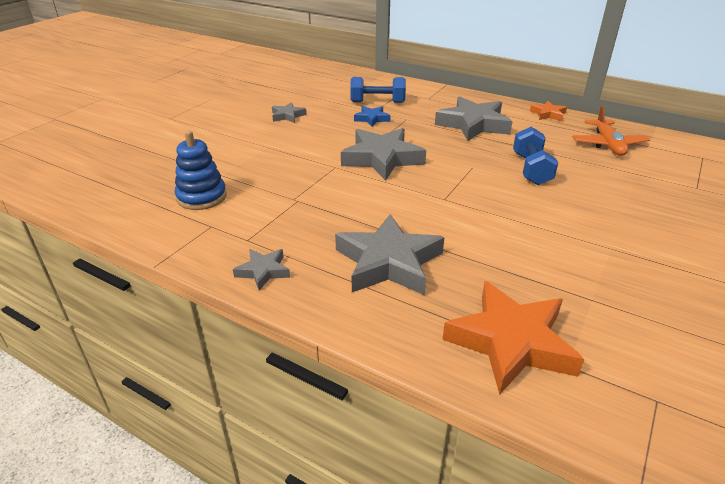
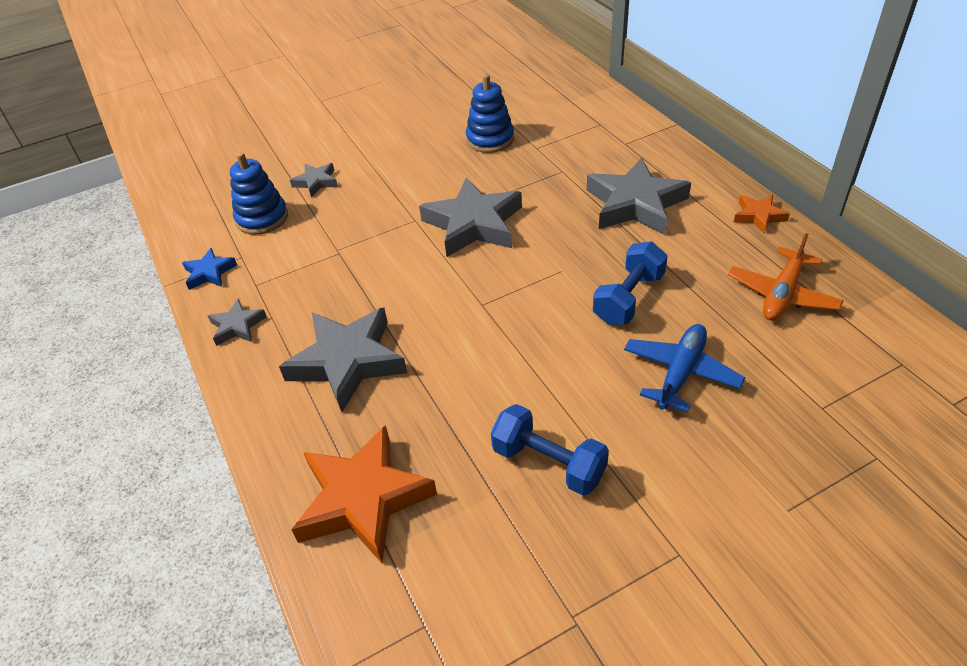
camera: 35 degrees right, 10 degrees up
grey star [272,102,307,123] -> grey star moved to [290,163,338,197]
blue dumbbell [350,77,406,103] -> blue dumbbell moved to [491,404,609,496]
blue star [354,106,390,127] -> blue star moved to [182,248,237,290]
none -> blue stacking toy [466,74,514,153]
none -> blue plane [624,324,745,412]

